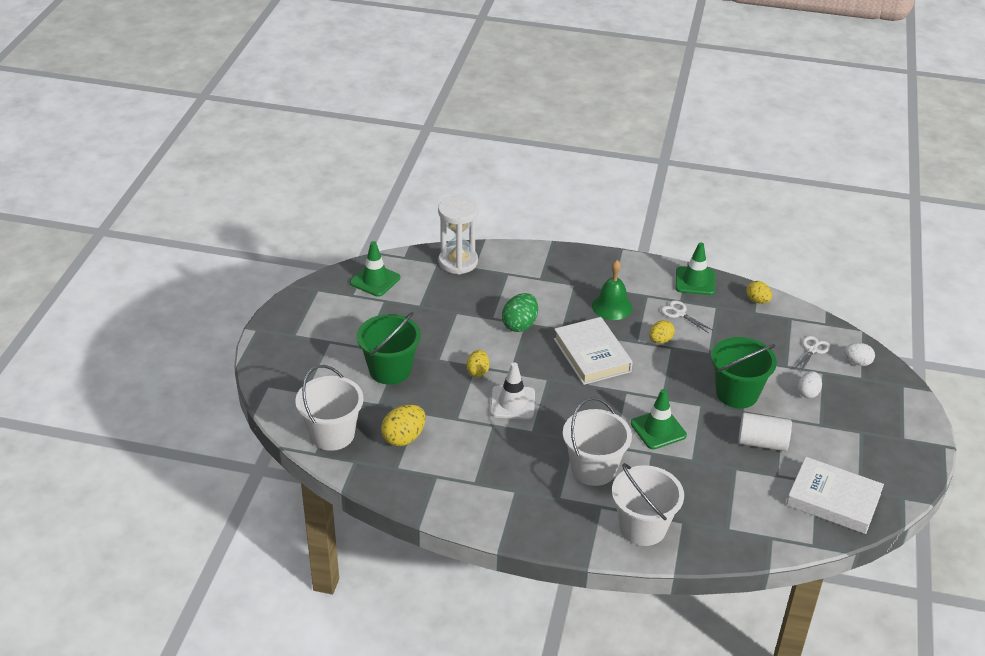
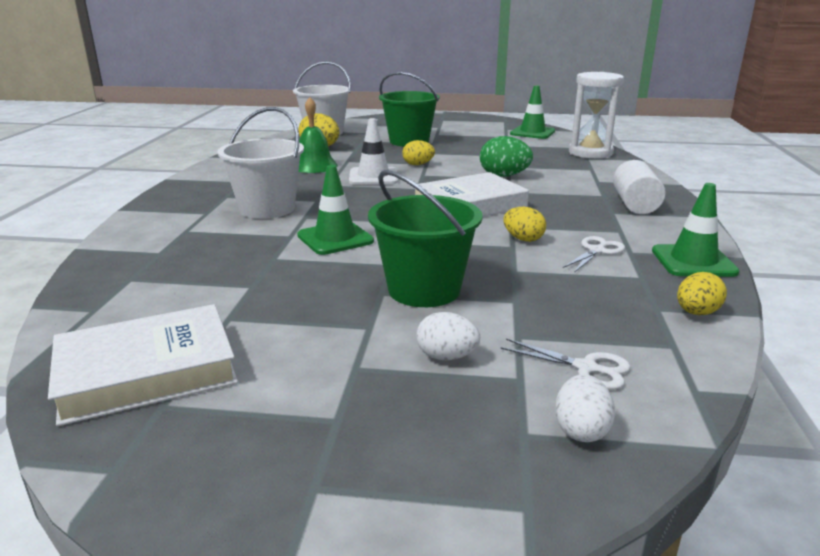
camera: 85 degrees right, 15 degrees down
green bell [592,260,633,320] -> green bell moved to [299,97,338,173]
white bucket [612,463,684,546] -> none
white cylinder [738,412,792,451] -> white cylinder moved to [613,160,666,214]
white book [786,457,884,534] -> white book turned 45 degrees clockwise [48,304,238,426]

